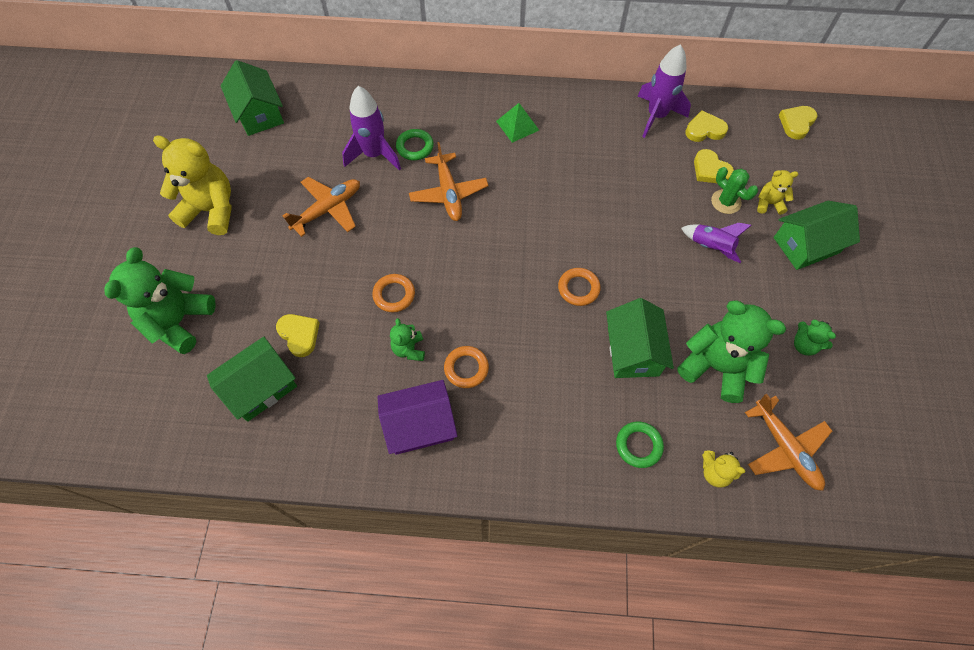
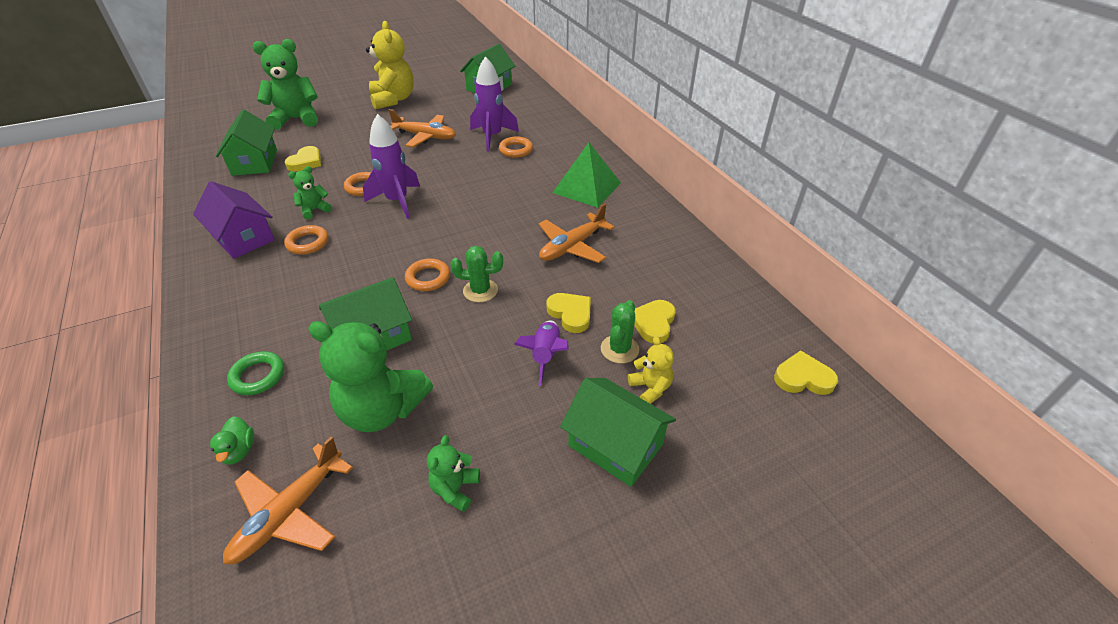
camera: 60 degrees right, 20 degrees down
green house [207,337,297,422] -> green house turned 60 degrees clockwise [216,110,277,176]
green ring [396,129,434,160] -> orange ring [499,137,533,158]
orange plane [409,142,489,221] -> orange plane moved to [539,204,615,263]
green pyramid [496,103,539,143] -> green pyramid [552,142,621,208], size x1.58
purple rocket [638,44,691,138] -> purple rocket moved to [363,114,420,219]
green teddy bear [677,301,786,403] -> green teddy bear turned 105 degrees clockwise [308,321,433,432]
yellow heart [685,110,728,142] -> yellow heart moved to [546,293,591,333]
yellow teddy bear [702,451,745,488] -> green duck [210,416,254,465]
none -> green cactus [450,246,503,302]

